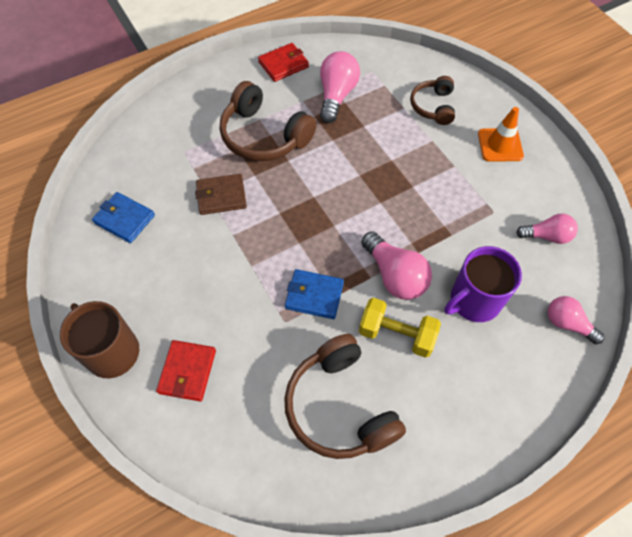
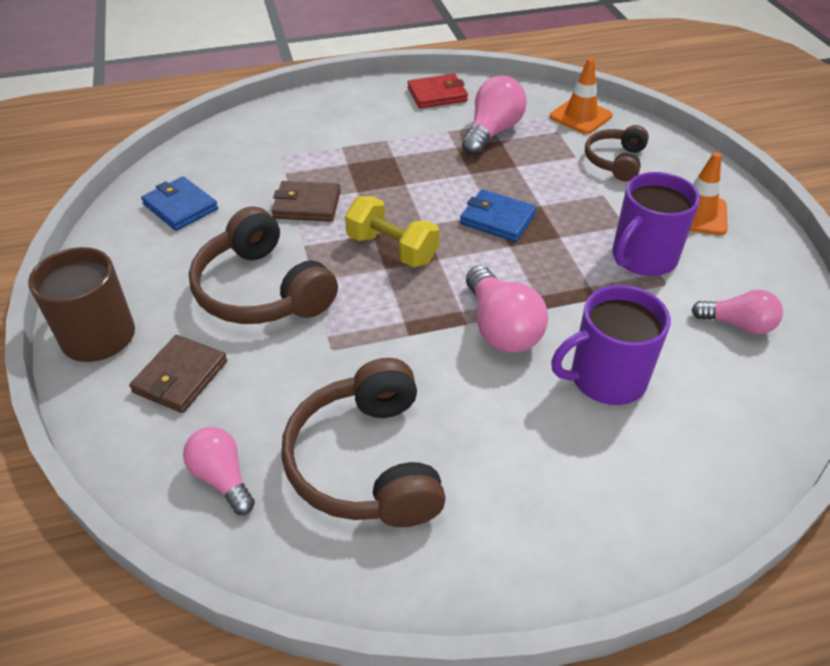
camera: 15 degrees right, 15 degrees down
red wallet [156,340,216,401] -> brown wallet [129,335,227,413]
brown headphones [220,81,317,161] -> brown headphones moved to [189,206,338,324]
blue wallet [285,269,344,319] -> blue wallet moved to [460,189,537,242]
yellow dumbbell [359,297,441,358] -> yellow dumbbell moved to [345,196,439,267]
pink light bulb [548,296,605,344] -> pink light bulb moved to [183,427,255,515]
none -> orange traffic cone [550,58,612,134]
none -> purple mug [612,172,700,276]

